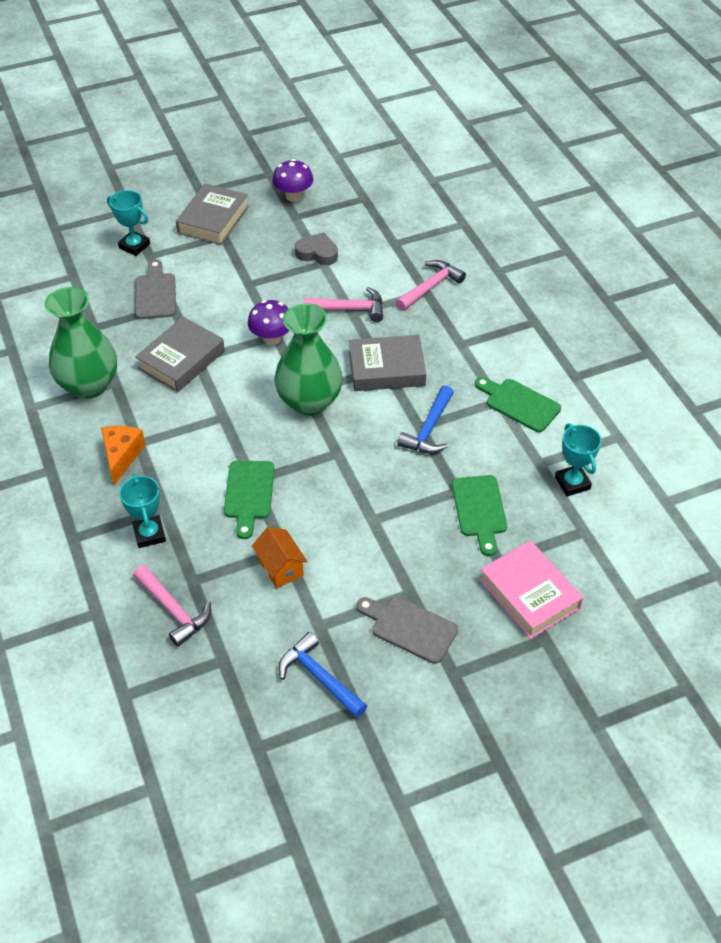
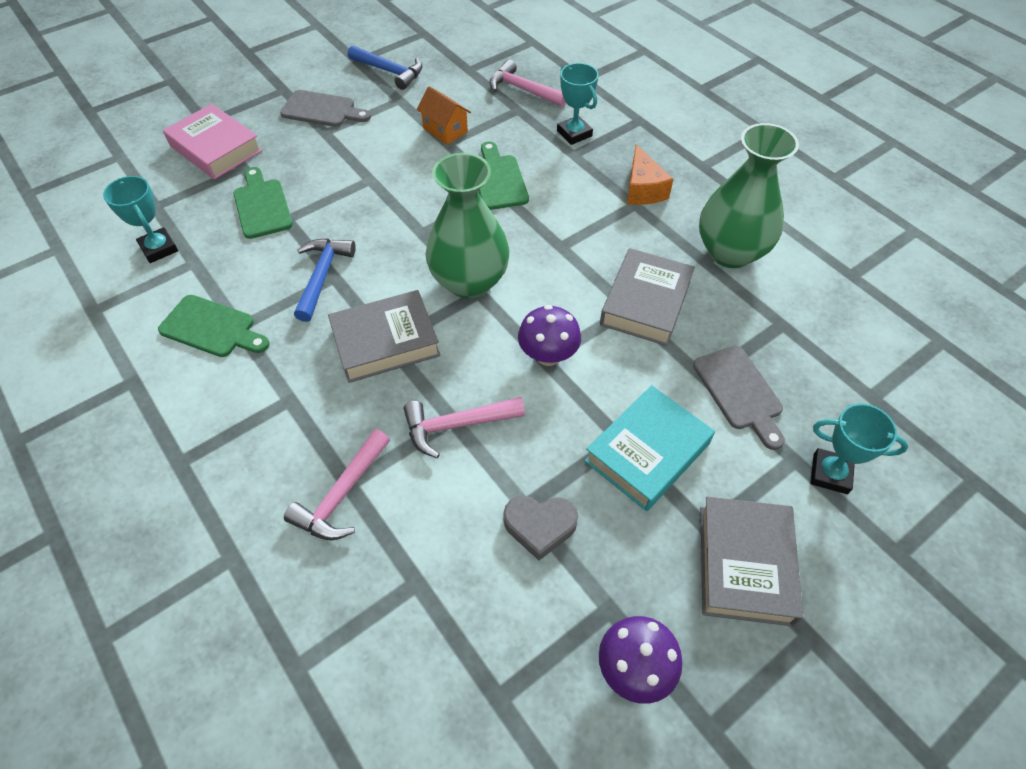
camera: 165 degrees right, 5 degrees up
none -> turquoise book [584,385,715,511]

